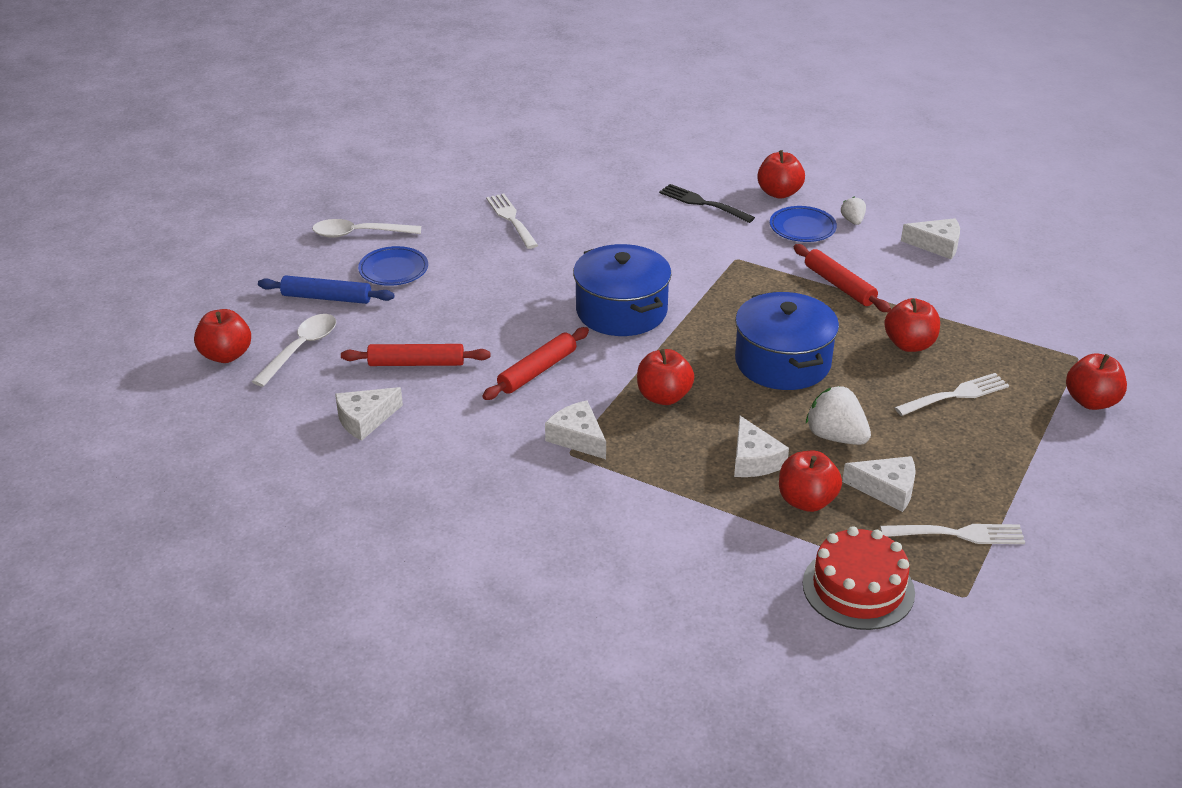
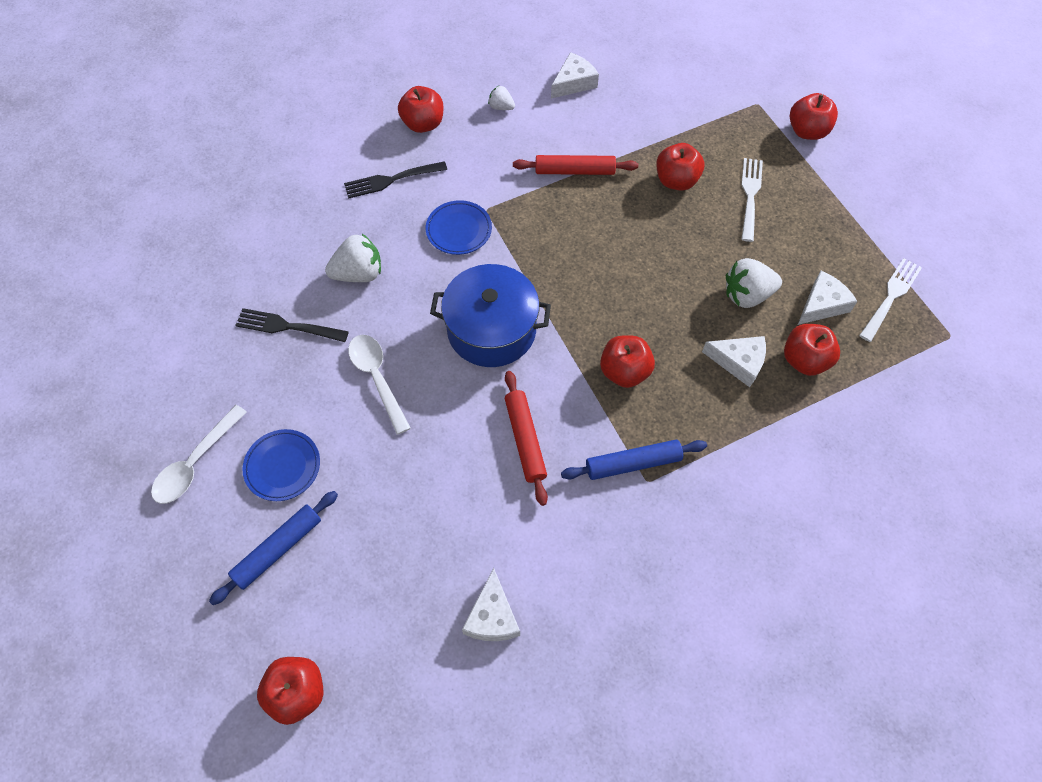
camera: 55 degrees left, 25 degrees up
white spoon [251,314,336,387] -> white spoon moved to [348,335,411,435]
red rolling pin [341,344,490,366] -> none
white fork [486,194,538,249] -> black fork [235,308,349,342]
white cheese [545,400,606,459] -> blue rolling pin [561,440,707,480]
blue pot [735,292,839,390] -> none
blue plate [770,206,837,242] -> blue plate moved to [426,200,492,255]
red cake [803,526,915,630] -> none
none -> white strawberry [325,234,381,282]

